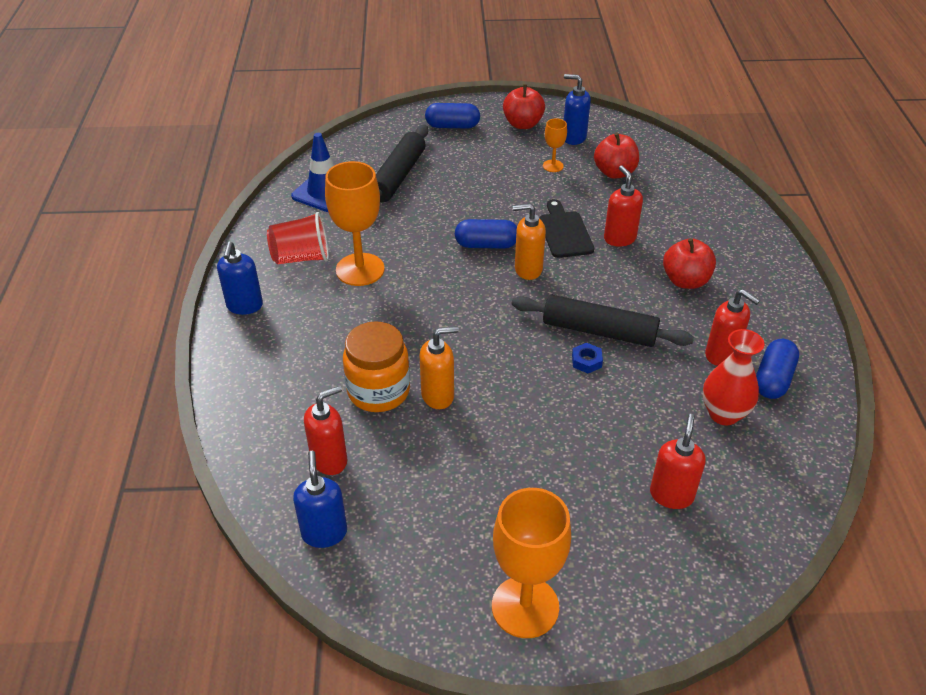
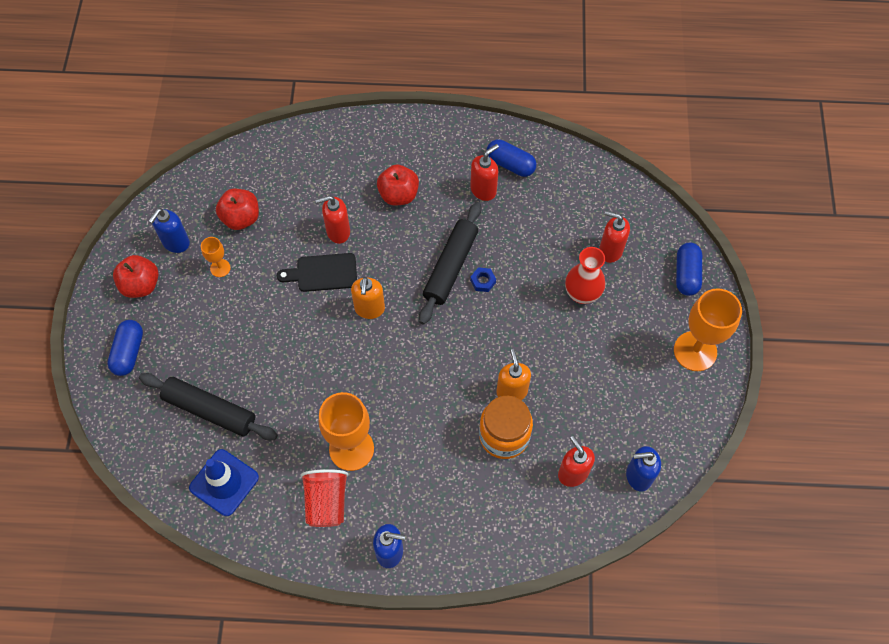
camera: 85 degrees left, 20 degrees up
blue capsule [455,219,517,249] -> blue capsule moved to [676,243,702,296]
red vase [703,329,764,425] -> red vase moved to [565,247,606,304]

